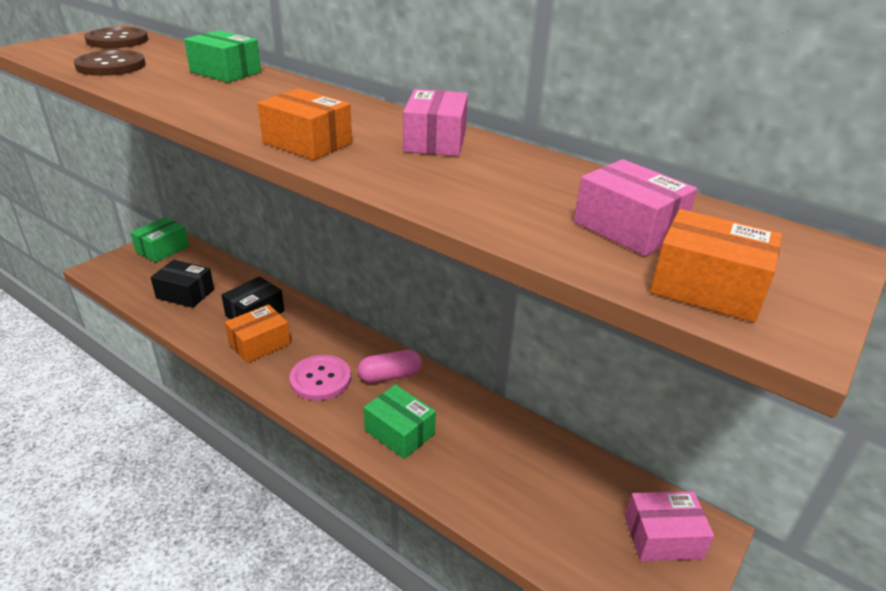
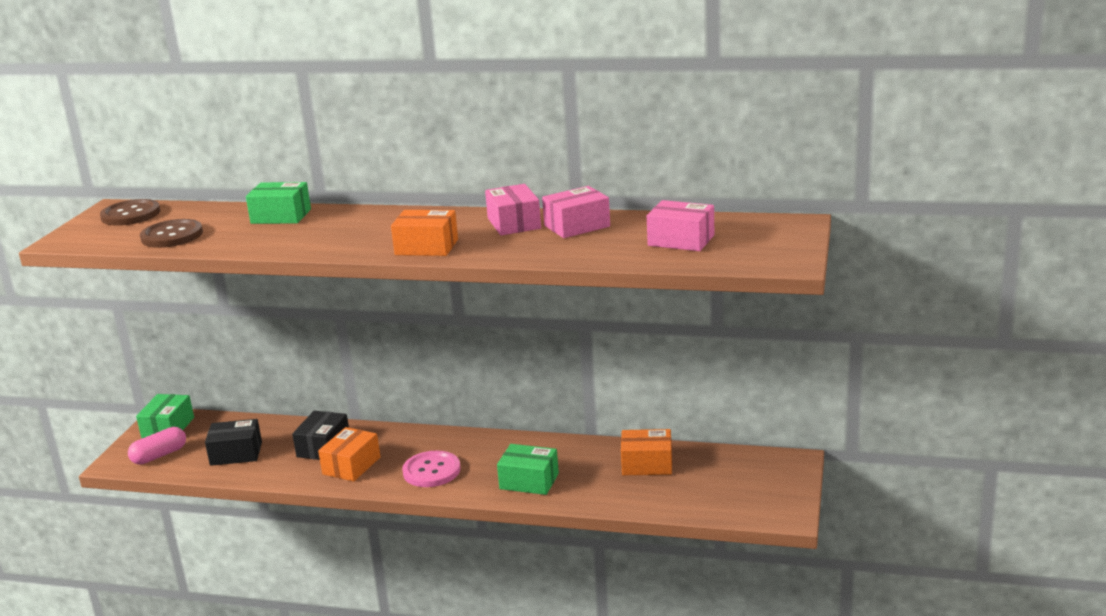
camera: 20 degrees left, 10 degrees down
pink capsule [358,350,422,383] -> pink capsule moved to [128,427,186,465]
pink box [625,491,714,561] -> pink box moved to [542,186,610,238]
orange box [650,209,782,322] -> orange box moved to [621,429,672,475]

